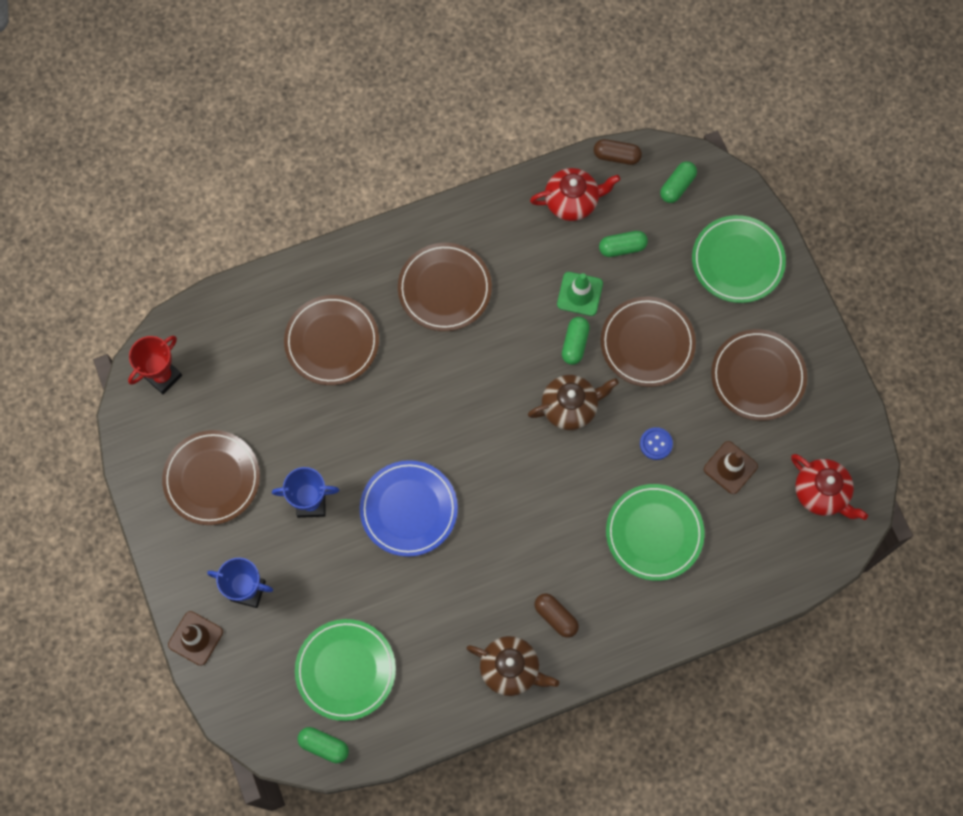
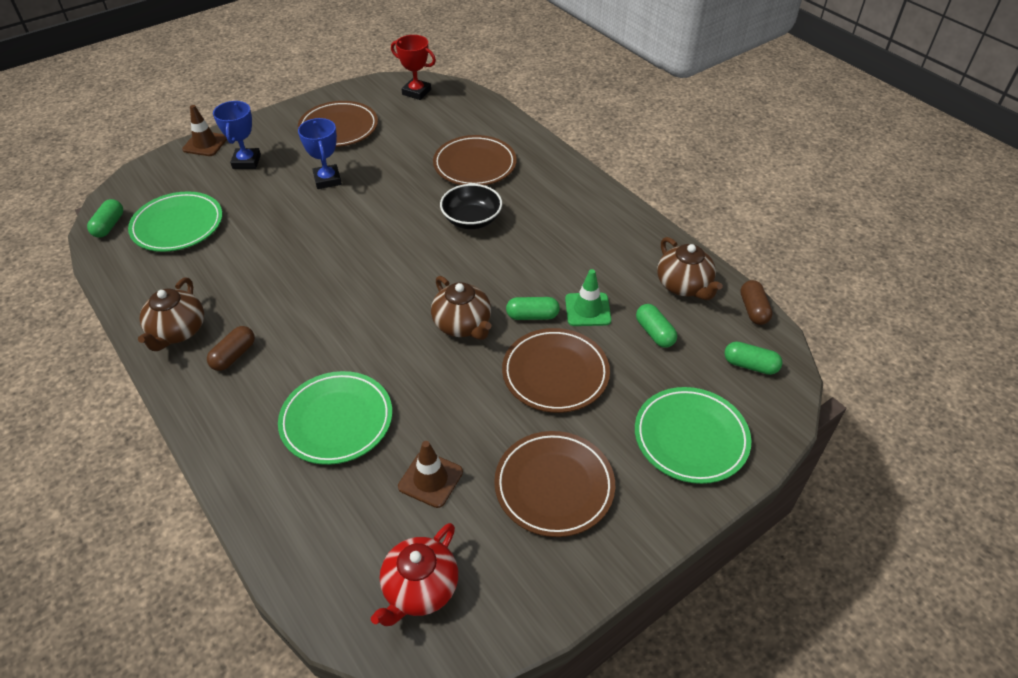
camera: 75 degrees right, 25 degrees down
blue plate [360,460,458,557] -> none
brown plate [398,243,492,331] -> none
red teapot [530,168,620,221] -> brown teapot [657,237,723,300]
blue button [640,427,673,460] -> none
none -> black bowl [440,184,502,229]

